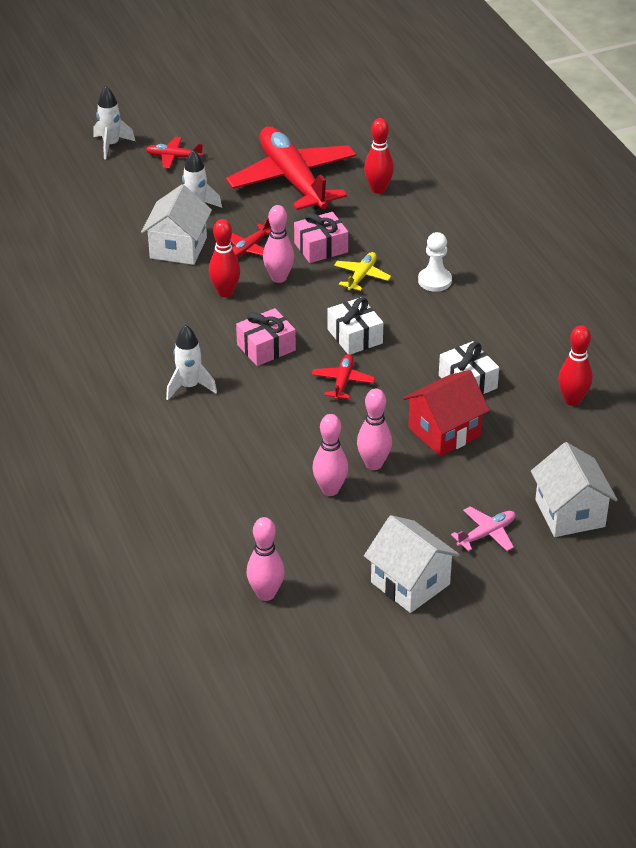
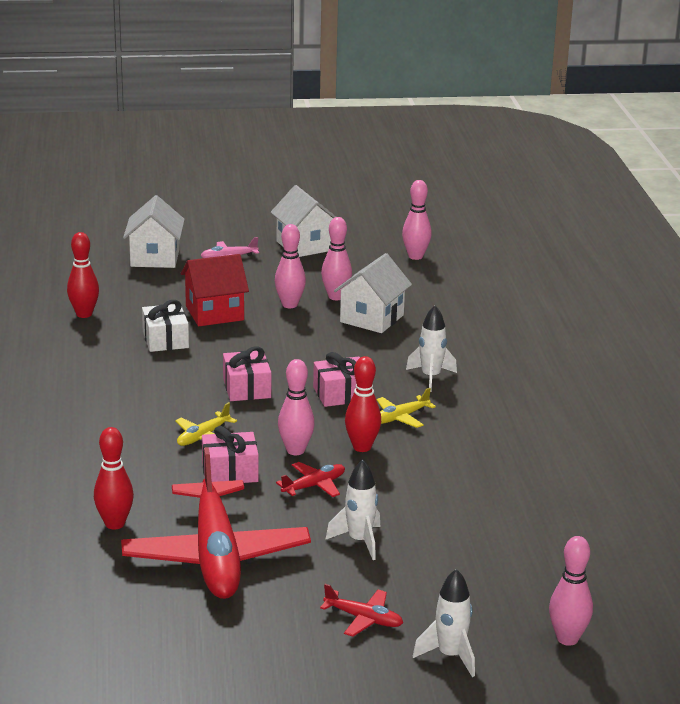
camera: 165 degrees left, 15 degrees down
white house [141,184,212,265] -> white house moved to [334,253,412,333]
red plane [312,354,375,400] -> none
white gift [327,297,383,355] -> pink gift [223,346,271,401]
white pawn [418,232,452,292] -> none
none -> yellow plane [376,388,436,428]
none -> pink bowling pin [549,536,593,646]

